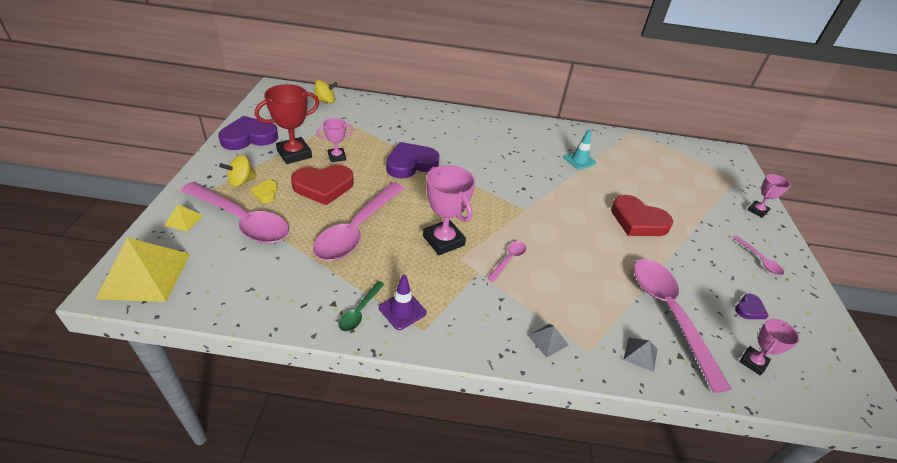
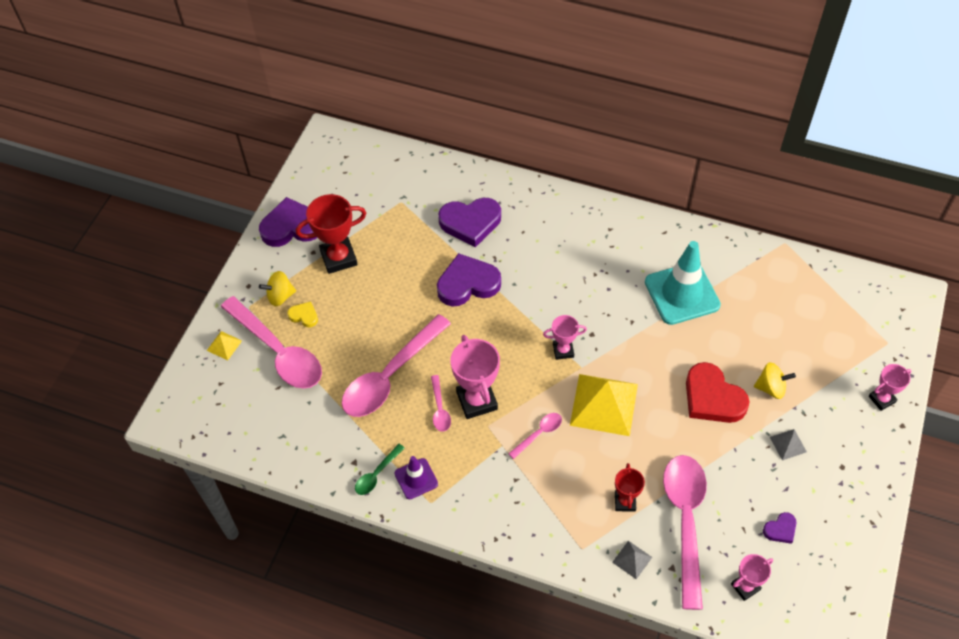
camera: 20 degrees right, 15 degrees up
yellow pyramid [96,238,190,302] -> yellow pyramid moved to [570,374,638,436]
yellow heart [251,180,278,203] -> yellow heart turned 105 degrees clockwise [287,301,318,327]
red heart [291,165,354,205] -> none
yellow spinning top [313,80,338,103] -> yellow spinning top moved to [754,362,796,399]
pink trophy [317,118,353,162] -> pink trophy moved to [543,315,587,360]
grey pyramid [528,324,568,358] -> grey pyramid moved to [770,429,807,460]
turquoise traffic cone [563,130,596,170] -> turquoise traffic cone [645,241,721,325], size x1.90
pink spoon [732,236,784,275] -> pink spoon moved to [431,375,451,432]
none -> purple heart [438,198,501,247]
none -> red trophy [615,463,645,512]

